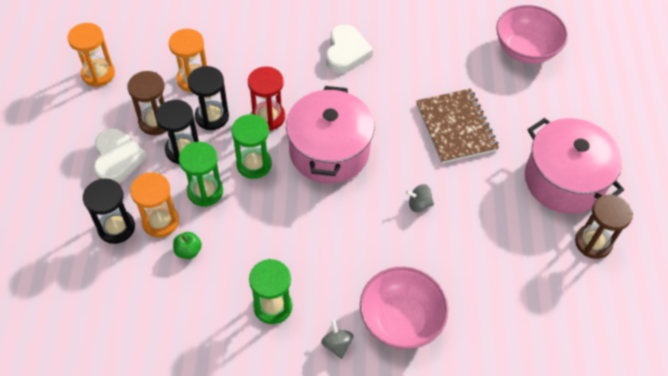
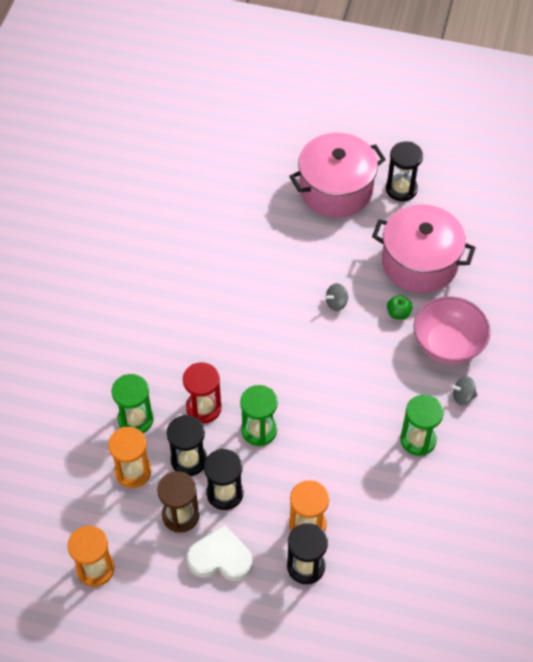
camera: 75 degrees left, 0 degrees up
green apple [173,232,202,259] -> green apple moved to [387,295,412,320]
green hourglass [179,142,223,207] -> green hourglass moved to [112,374,154,433]
pink pot [286,86,374,184] -> pink pot moved to [372,204,476,293]
white heart [326,25,373,73] -> none
grey spinning top [406,184,434,212] -> grey spinning top turned 45 degrees clockwise [325,283,348,311]
brown notebook [416,89,499,164] -> none
pink bowl [496,5,568,64] -> none
brown hourglass [575,195,633,259] -> black hourglass [386,141,423,201]

